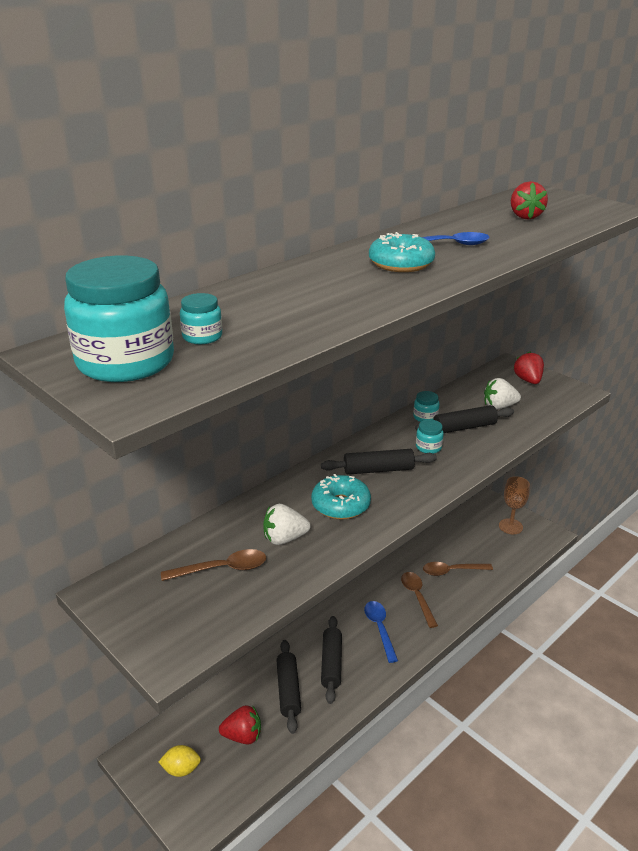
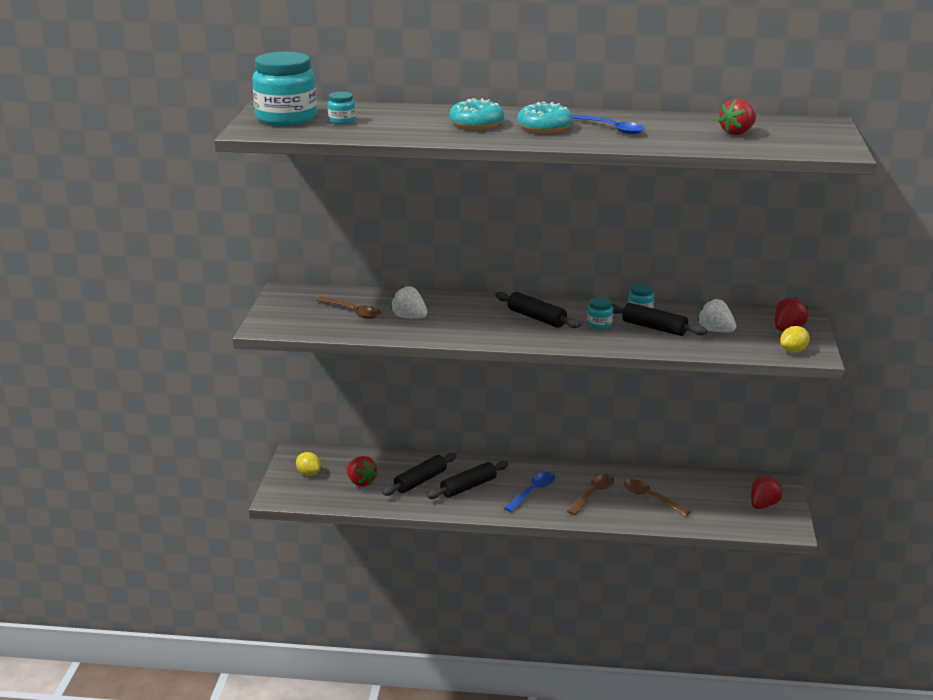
camera: 50 degrees right, 5 degrees down
turquoise donut [311,474,371,520] -> turquoise donut moved to [449,98,504,130]
brown goblet [499,476,530,534] -> red strawberry [751,476,782,509]
none -> yellow lemon [780,326,810,353]

